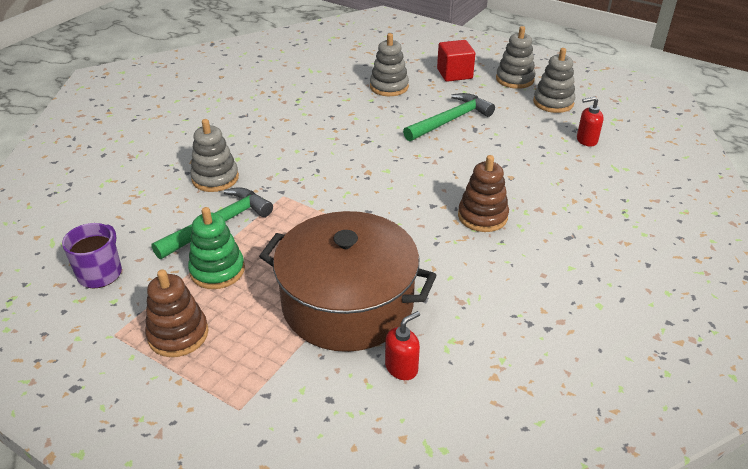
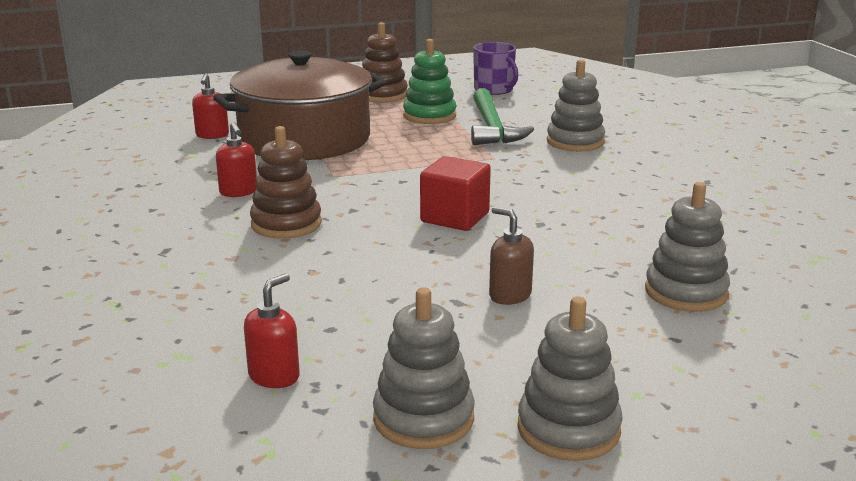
camera: 130 degrees right, 15 degrees down
green hammer [403,93,495,141] -> brown soap dispenser [489,207,534,305]
red cube [437,40,475,82] -> red cube moved to [420,156,491,231]
none -> red soap dispenser [216,122,257,197]

